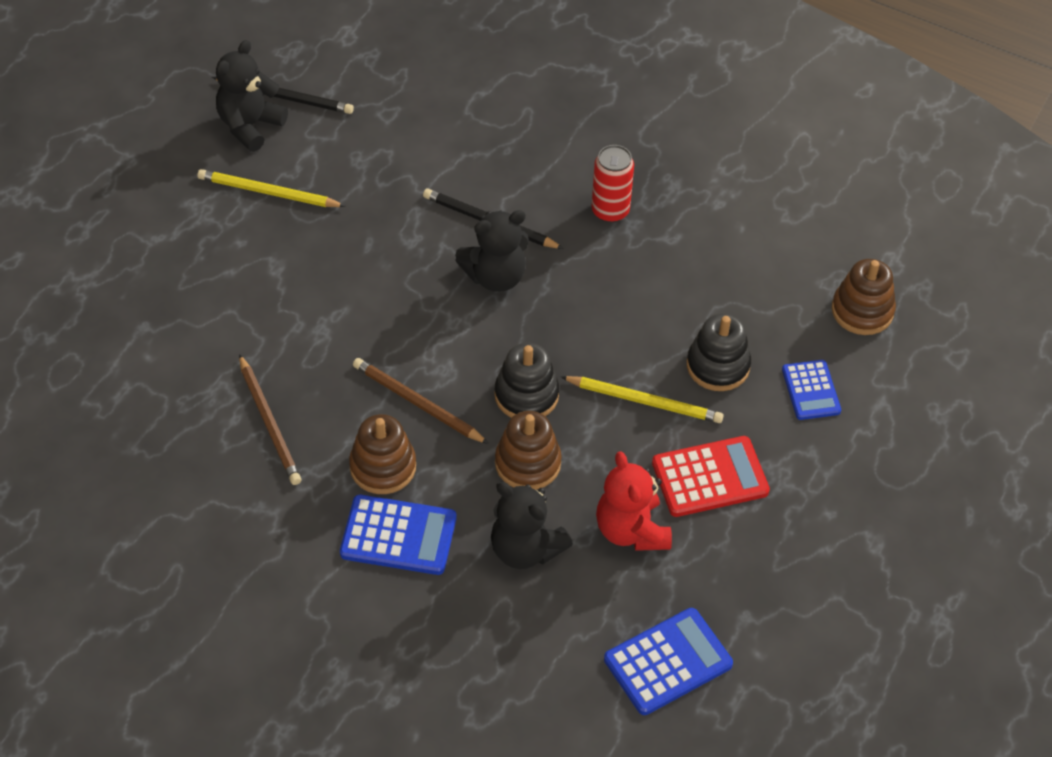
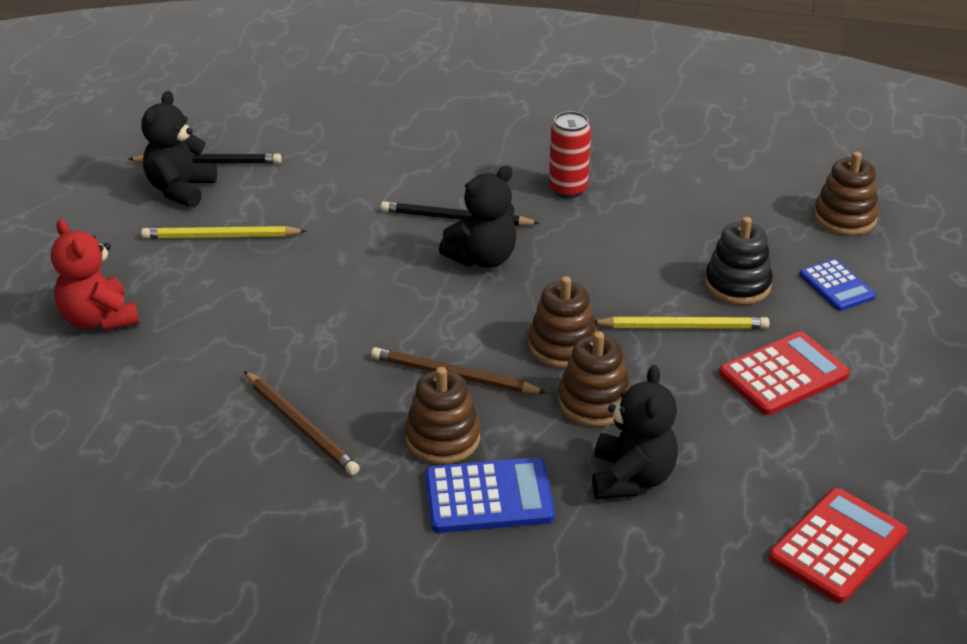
camera: 15 degrees left, 15 degrees down
black teddy bear [491,482,573,569] -> black teddy bear turned 105 degrees counterclockwise [592,365,678,500]
black stacking toy [494,343,559,418] -> brown stacking toy [528,276,598,368]
red teddy bear [596,451,672,551] -> red teddy bear moved to [51,219,139,331]
blue calculator [604,608,733,715] -> red calculator [769,488,907,603]

